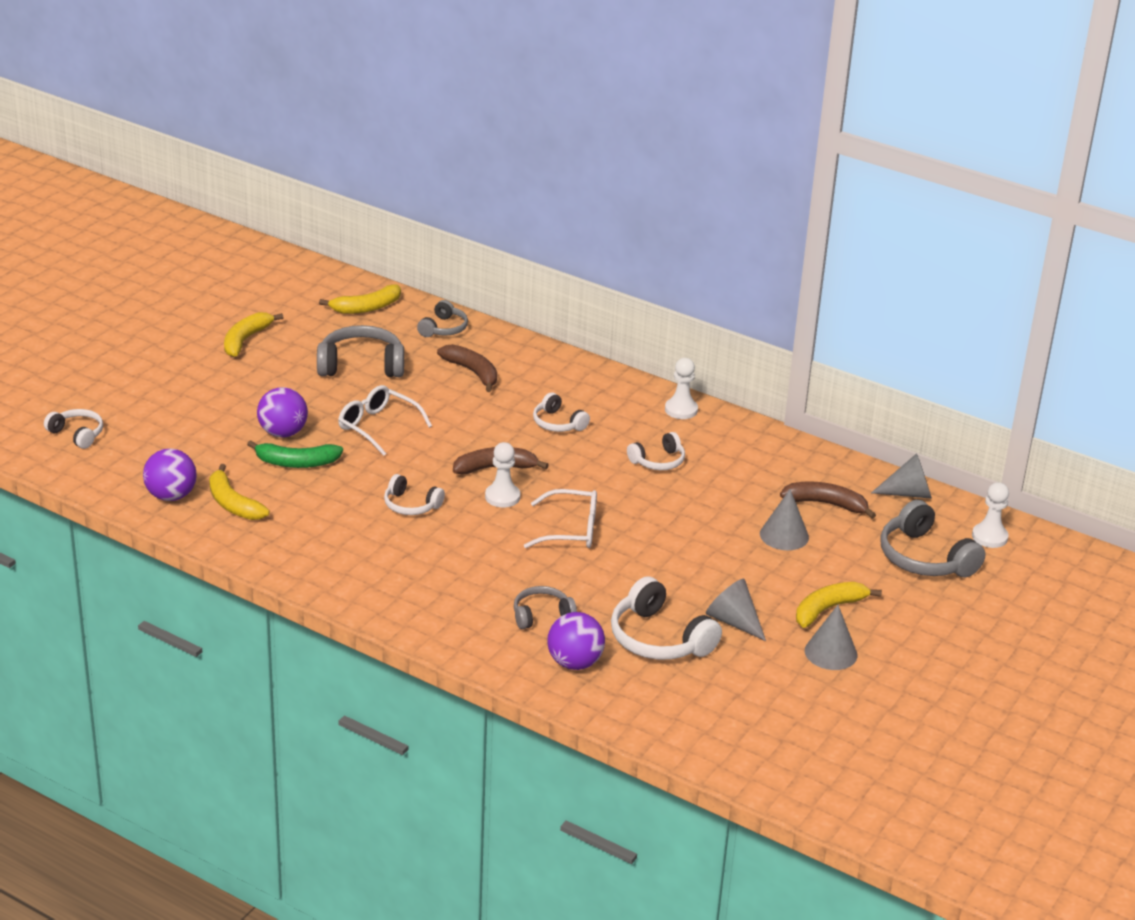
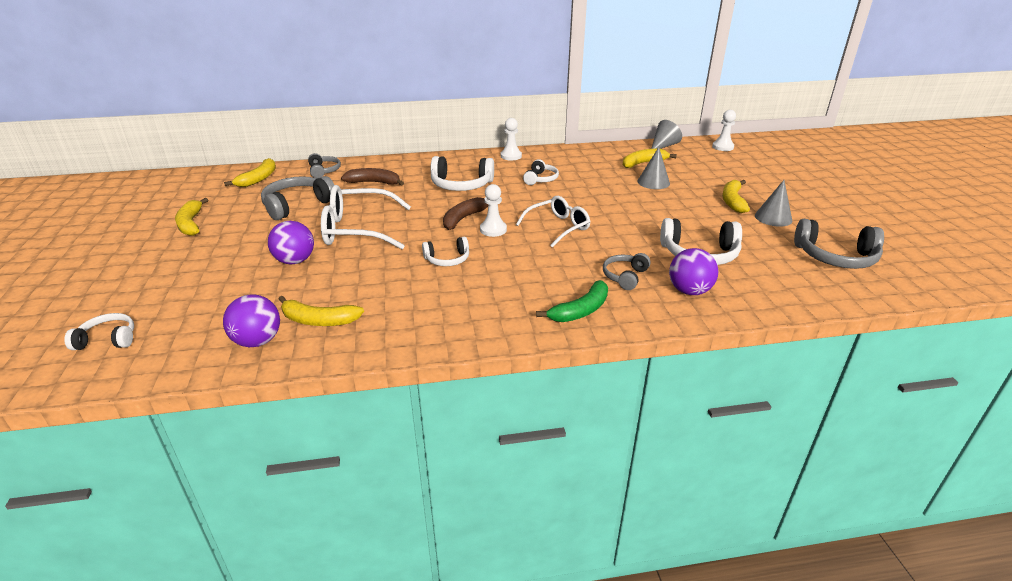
camera: 40 degrees left, 0 degrees up
green banana [247,440,343,468] -> green banana moved to [536,280,608,322]
white glasses [338,385,432,456] -> white glasses [321,185,411,249], size x1.52
white headphones [533,393,590,432] -> white headphones [431,156,494,191], size x1.69
grey cone [706,579,766,641] -> none
brown banana [780,481,876,519] -> yellow banana [623,148,677,168]
grey headphones [880,500,985,577] -> grey headphones moved to [794,219,884,269]

